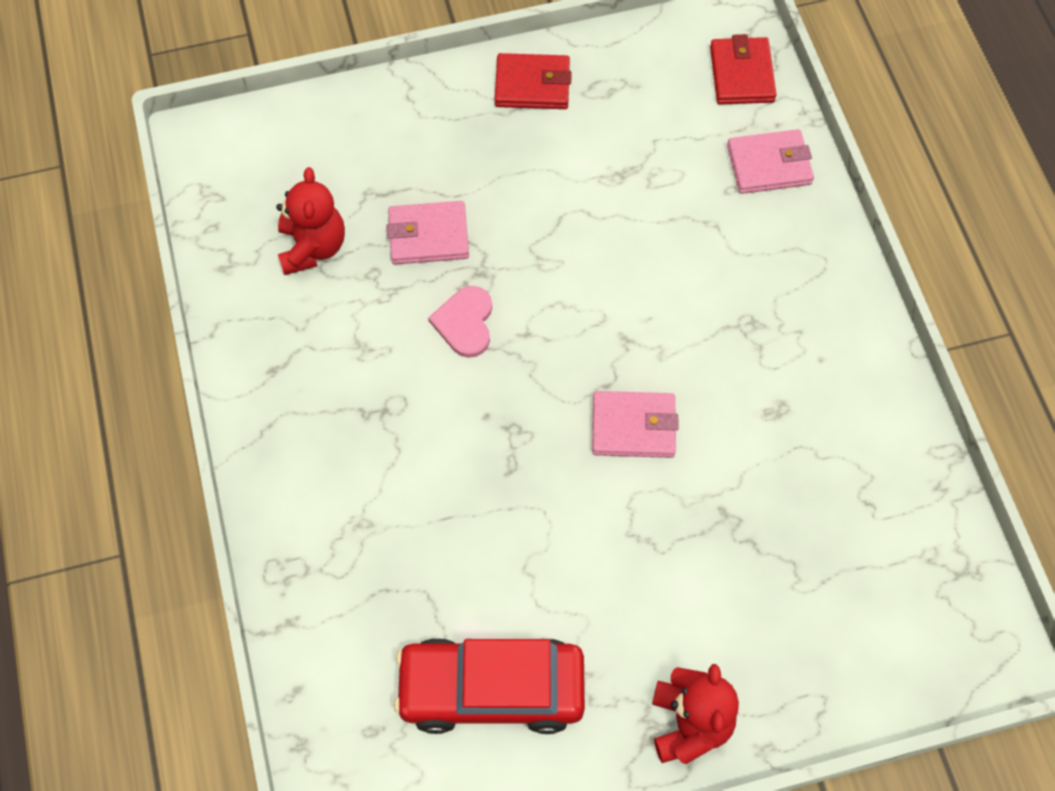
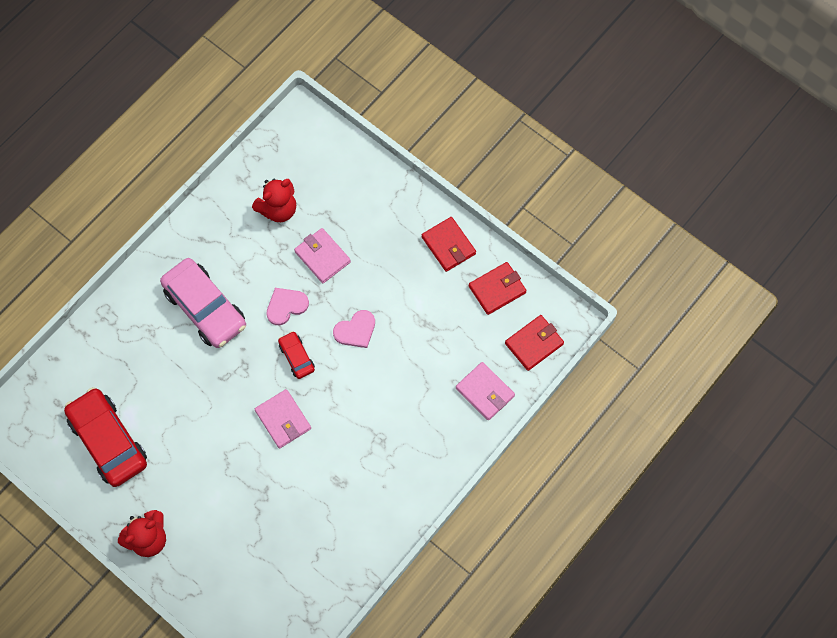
camera: 55 degrees right, 5 degrees up
none -> pink car [160,258,246,348]
none -> red car [278,331,315,379]
none -> pink heart [333,310,375,348]
none -> red wallet [469,262,527,315]

